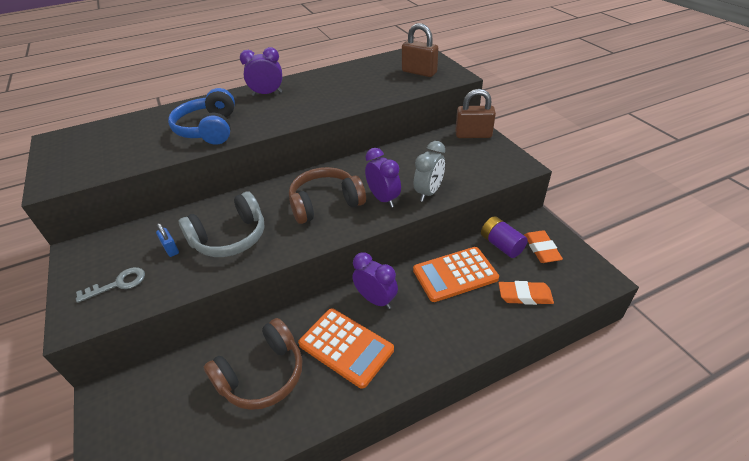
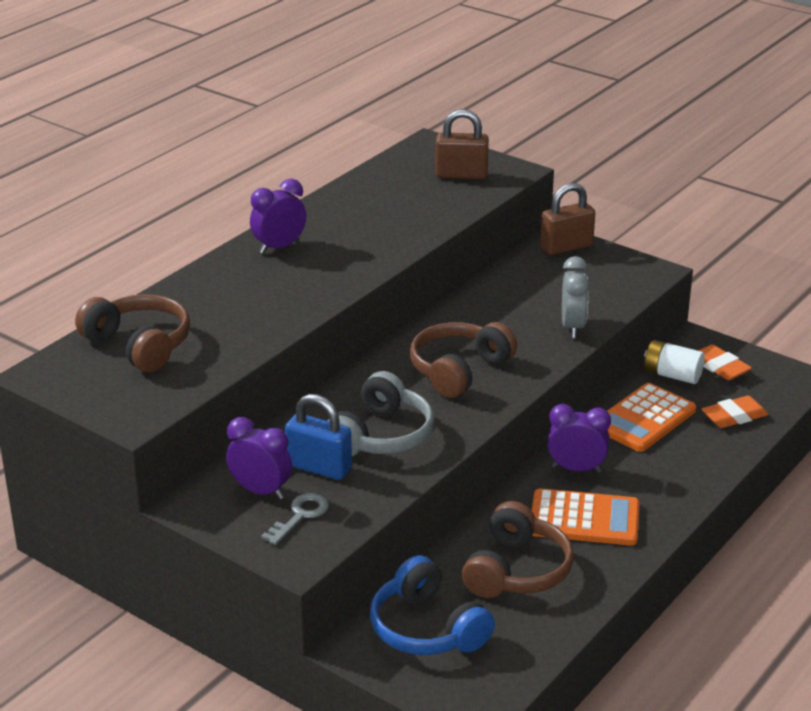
camera: 30 degrees left, 10 degrees down
blue padlock [156,223,179,257] -> blue padlock [285,394,352,480], size x1.89
blue headphones [168,88,235,145] -> blue headphones moved to [370,555,495,655]
purple clock [365,148,401,208] -> purple clock moved to [226,417,292,499]
purple battery [481,216,528,258] -> white battery [644,340,705,384]
none -> brown headphones [75,294,190,372]

